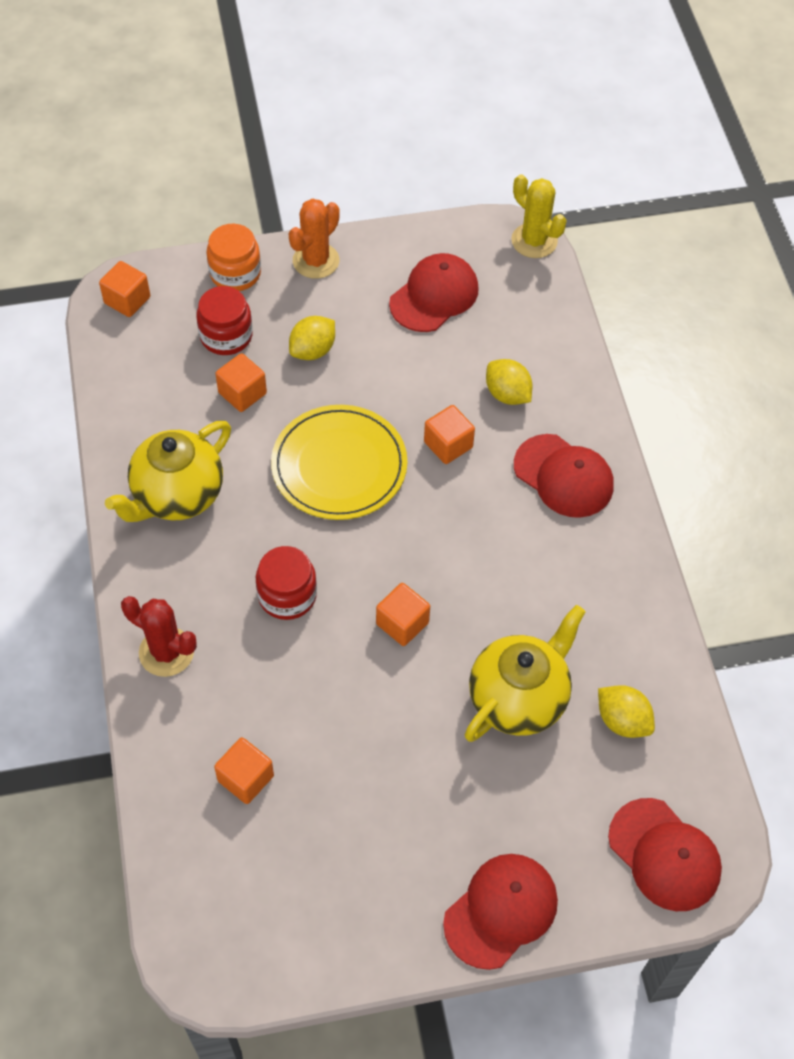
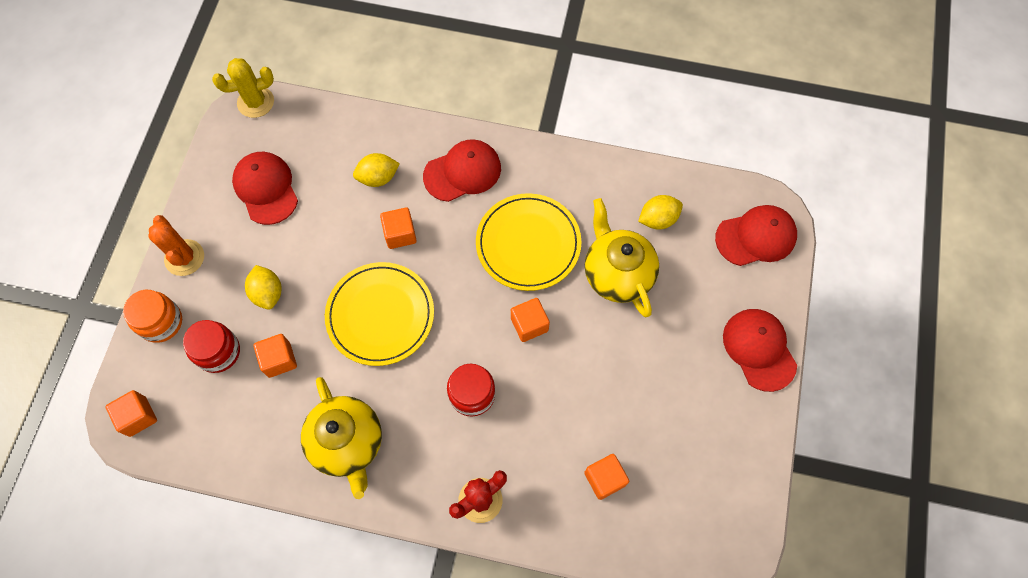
camera: 65 degrees left, 10 degrees up
none -> yellow plate [476,193,581,291]

